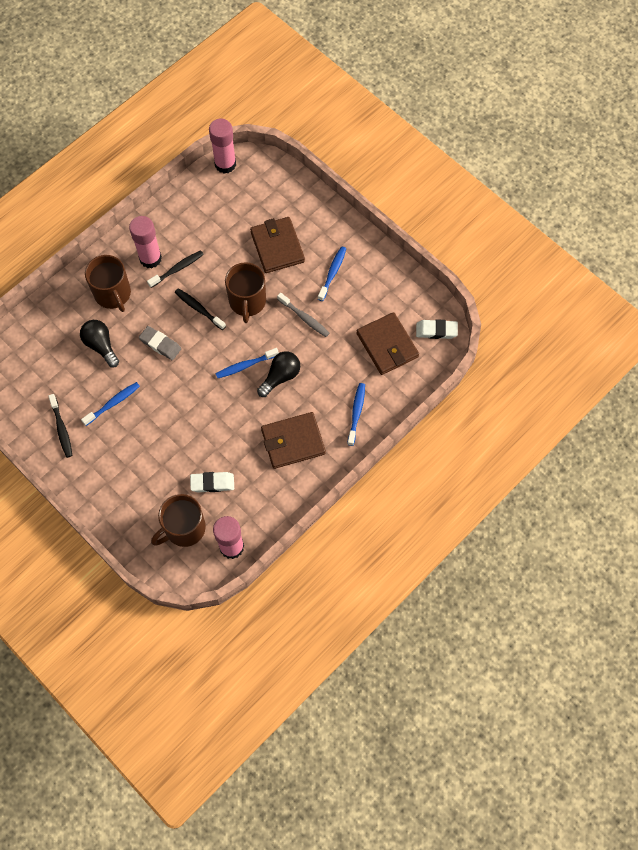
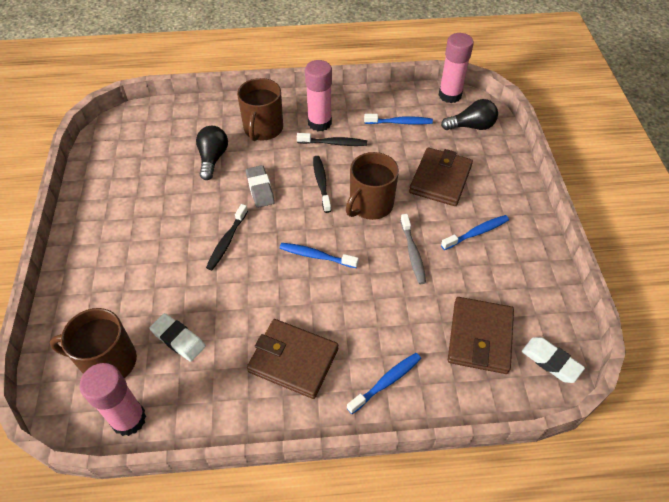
camera: 40 degrees right, 15 degrees down
black toothbrush [49,394,73,458] -> black toothbrush moved to [206,204,248,270]
blue toothbrush [81,382,140,426] -> blue toothbrush moved to [364,114,433,125]
black light bulb [257,351,300,397] -> black light bulb moved to [441,99,498,130]

